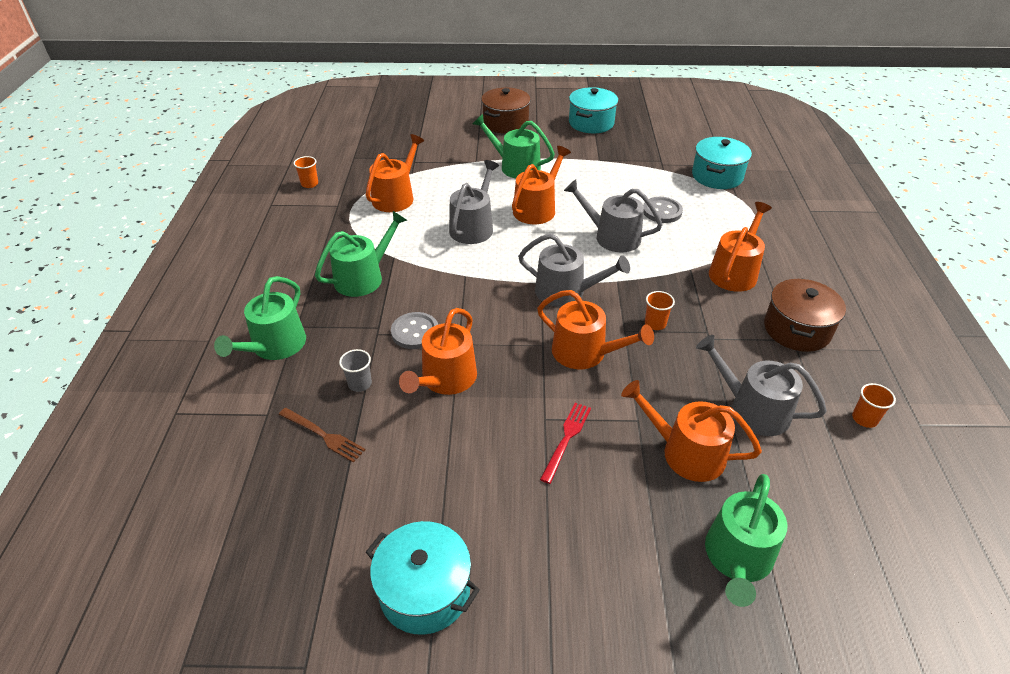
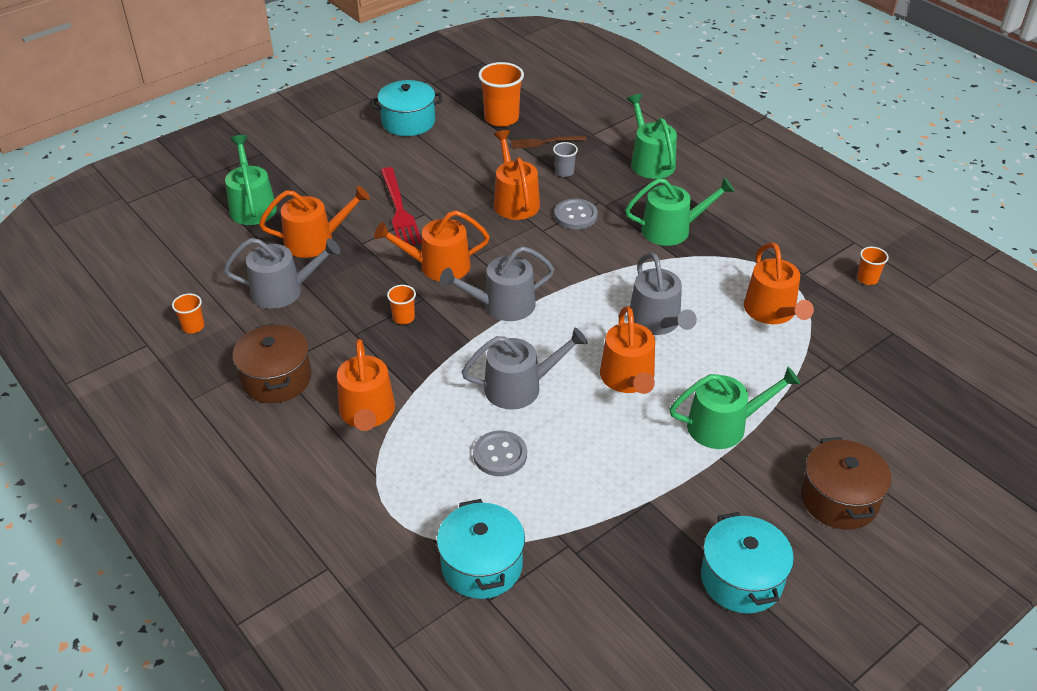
camera: 140 degrees right, 0 degrees up
green watering can [315,211,407,297] -> green watering can turned 105 degrees counterclockwise [625,177,735,246]
red fork [540,403,591,484] -> red fork [380,167,422,245], size x1.56
none -> orange cup [478,62,524,127]

